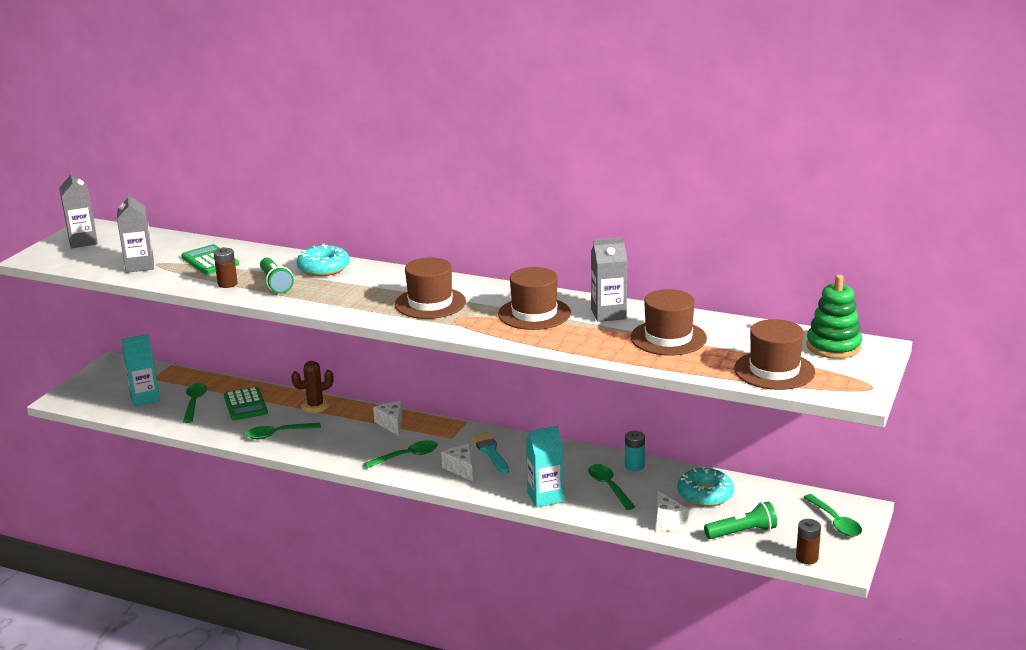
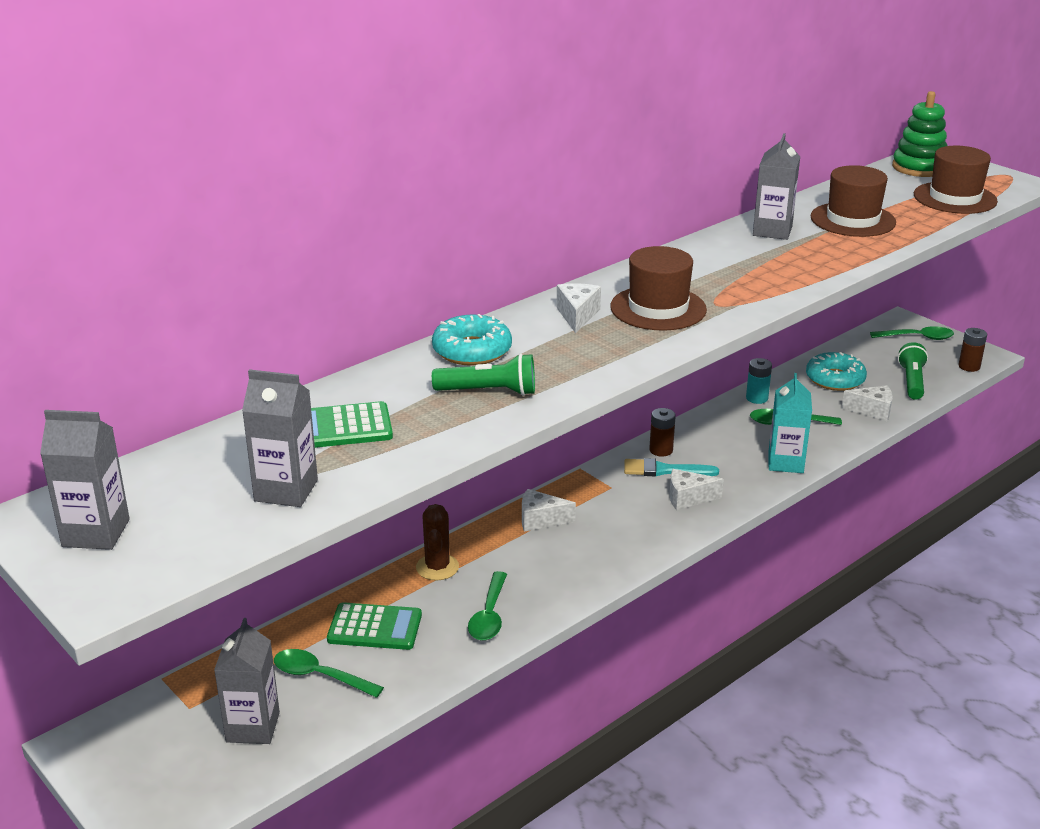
camera: 65 degrees left, 5 degrees up
turquoise carton [122,334,160,407] -> grey carton [214,618,280,744]
brown battery [214,247,238,288] -> brown battery moved to [649,408,676,457]
green spoon [364,440,438,468] -> none
brown hat [498,267,571,330] -> none
none -> white cheese [557,283,601,333]

